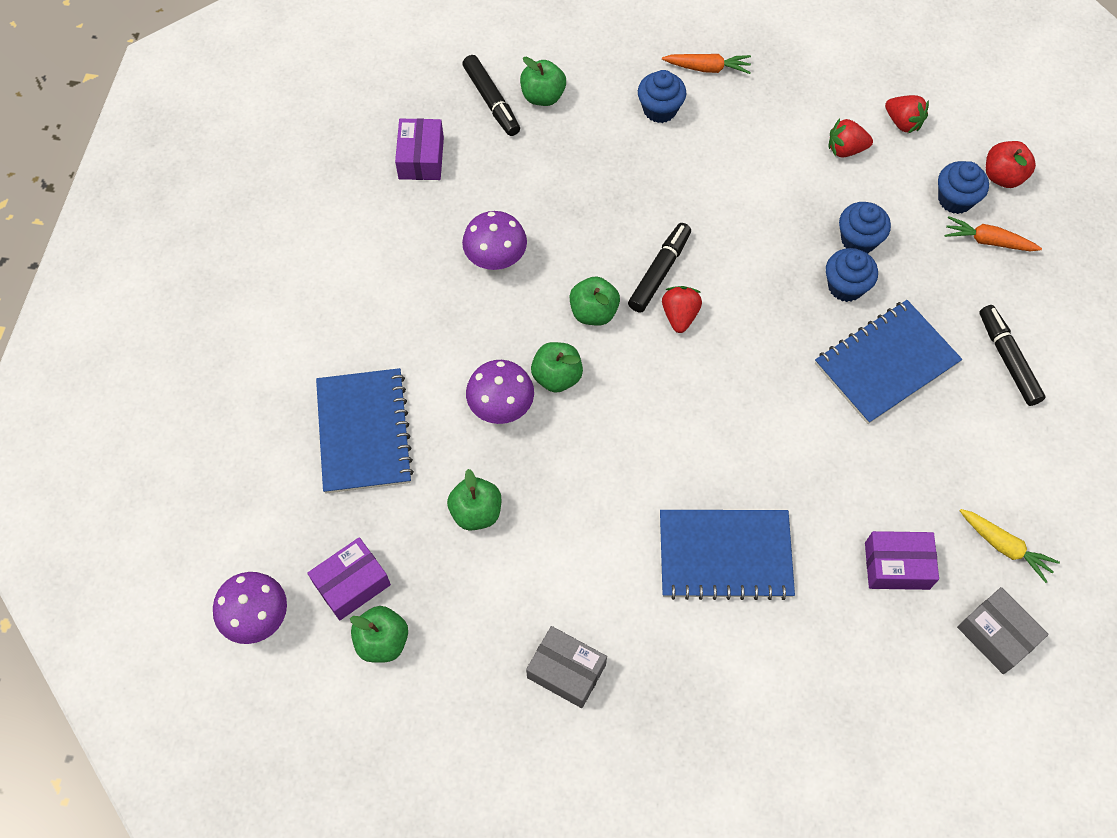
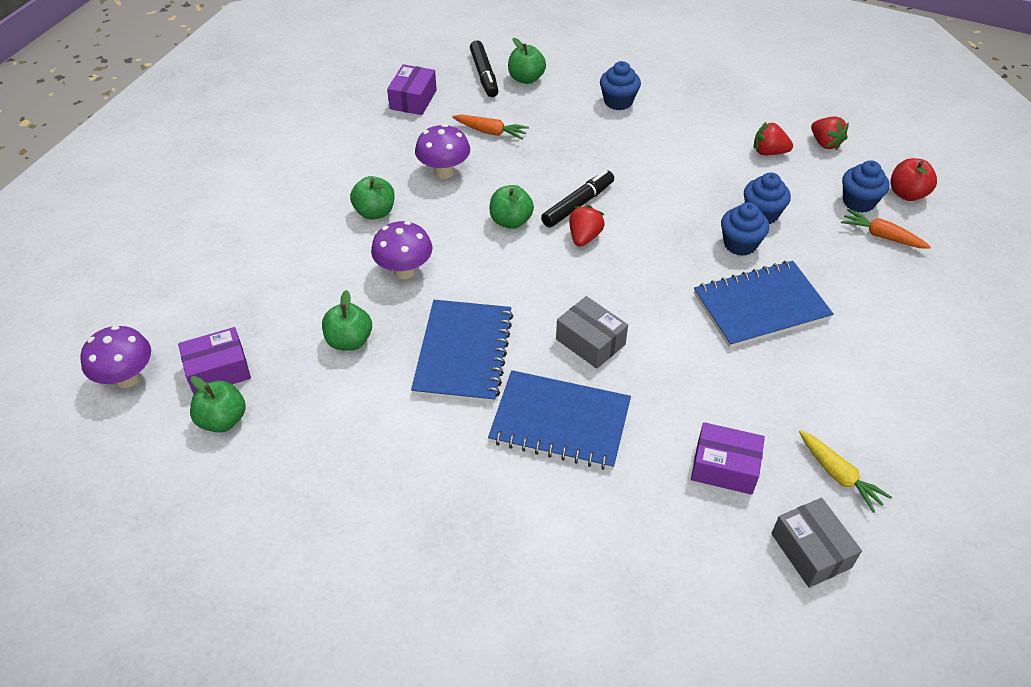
camera: 15 degrees right, 15 degrees down
blue notebook [316,368,414,494] -> blue notebook moved to [411,300,513,403]
grey box [526,626,607,708] -> grey box moved to [556,296,628,369]
green apple [531,342,583,393] -> green apple moved to [350,176,395,220]
orange carrot [662,54,751,74] -> orange carrot moved to [452,115,529,140]
black marker [979,305,1046,406] -> none

